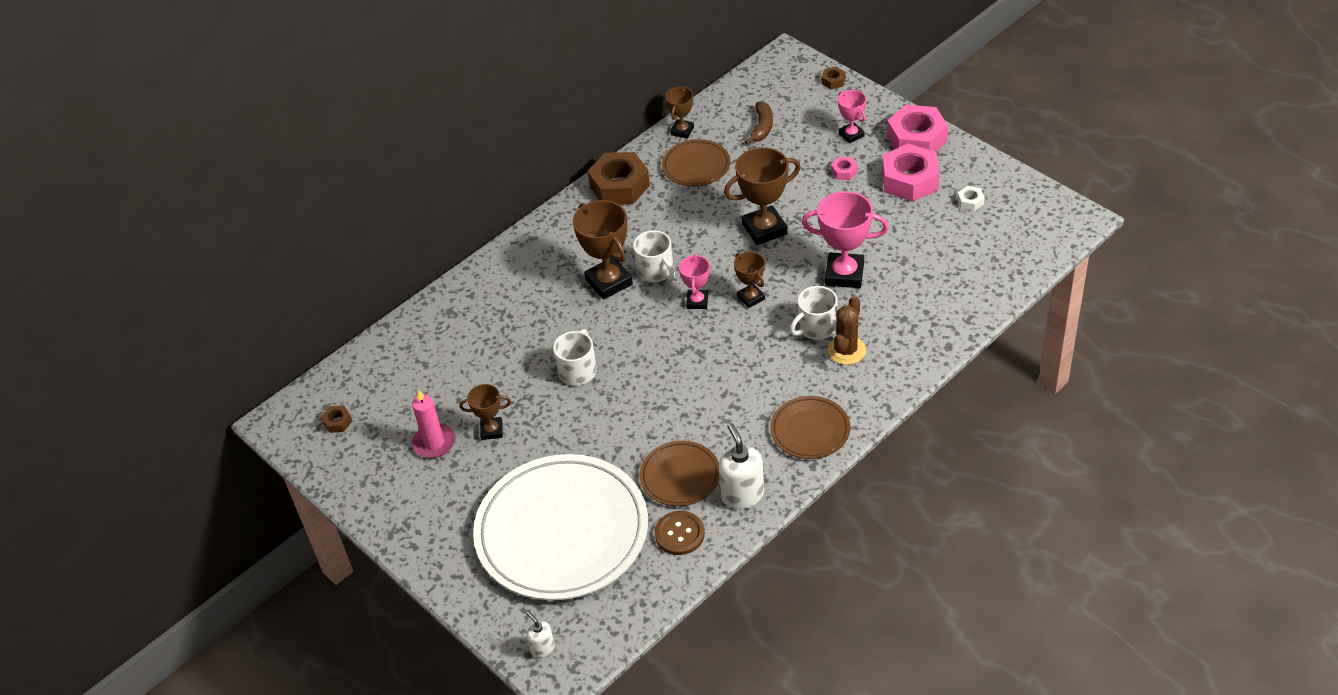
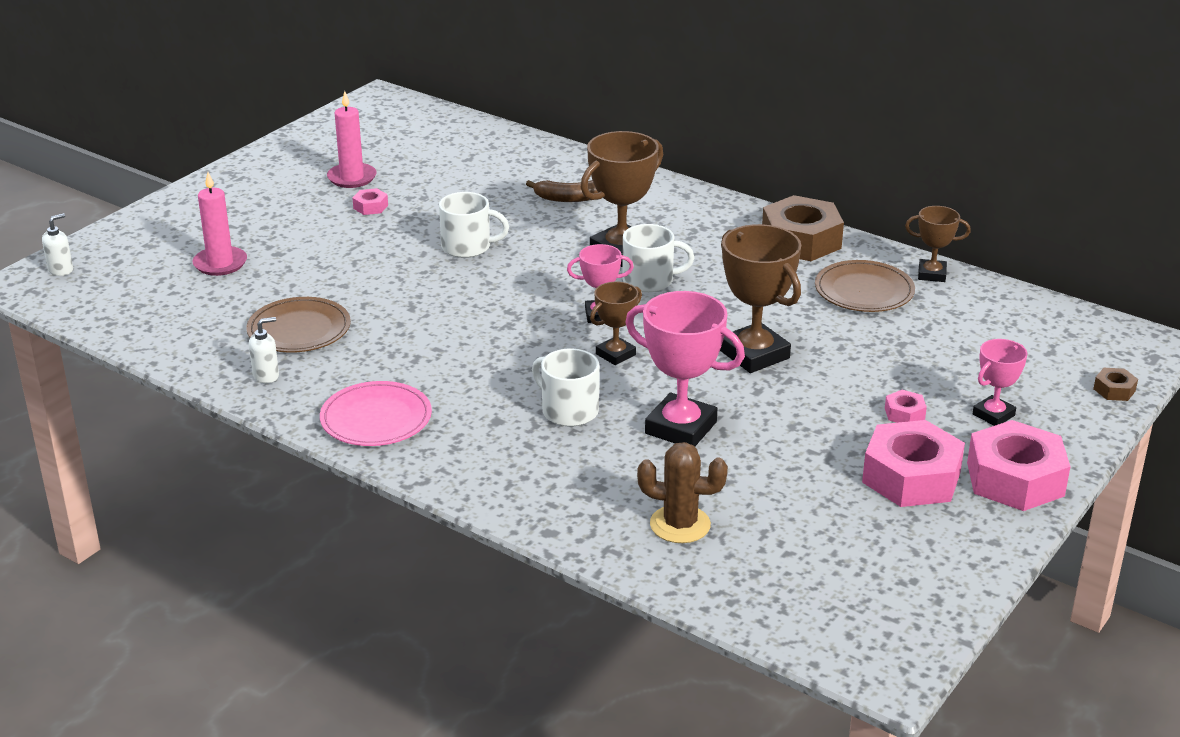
camera: 75 degrees right, 15 degrees down
brown nut [321,405,352,433] -> none
brown trophy [460,384,511,440] -> pink nut [352,188,388,215]
white plate [473,454,648,600] -> pink candle [193,172,247,276]
white mug [633,230,675,282] -> white mug turned 135 degrees counterclockwise [623,224,694,292]
brown button [655,511,705,555] -> none
white soap dispenser [719,423,764,509] -> white soap dispenser [249,317,279,383], size x0.55
brown banana [745,101,773,144] -> brown banana moved to [526,180,598,202]
brown plate [770,396,850,459] -> pink plate [320,381,432,446]
pink trophy [802,191,889,288] -> pink trophy turned 60 degrees counterclockwise [625,291,745,446]
brown cactus [828,296,866,365] -> brown cactus moved to [637,442,728,543]
white nut [957,186,984,211] -> none

